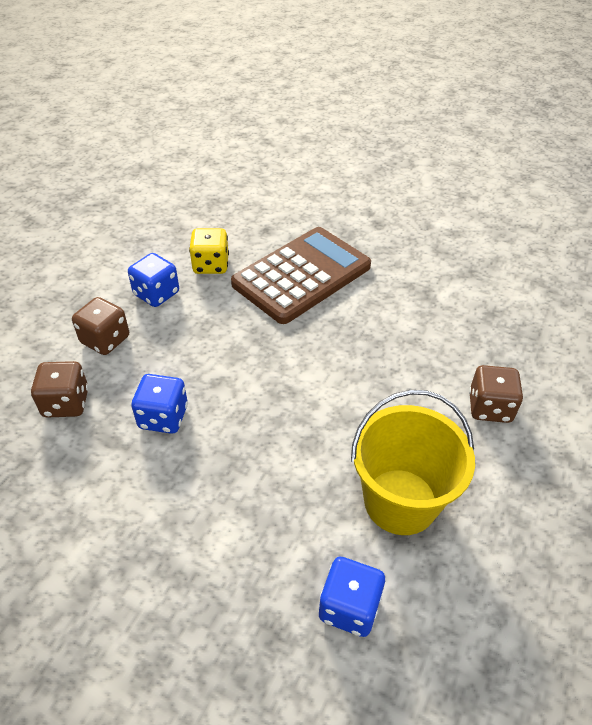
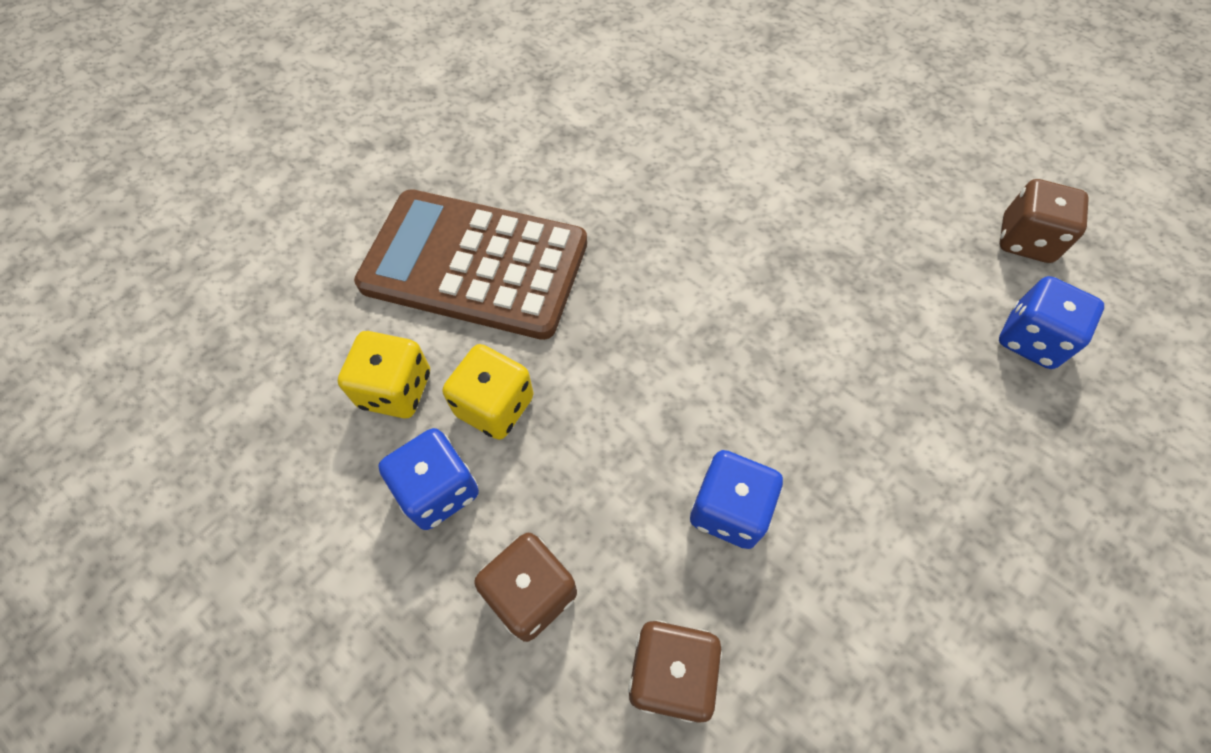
camera: 75 degrees left, 15 degrees up
brown calculator [231,227,371,324] -> brown calculator turned 45 degrees counterclockwise [354,189,587,340]
yellow bucket [351,390,475,535] -> none
brown dice [469,365,523,423] -> brown dice moved to [1000,179,1089,263]
none -> yellow dice [443,344,534,440]

